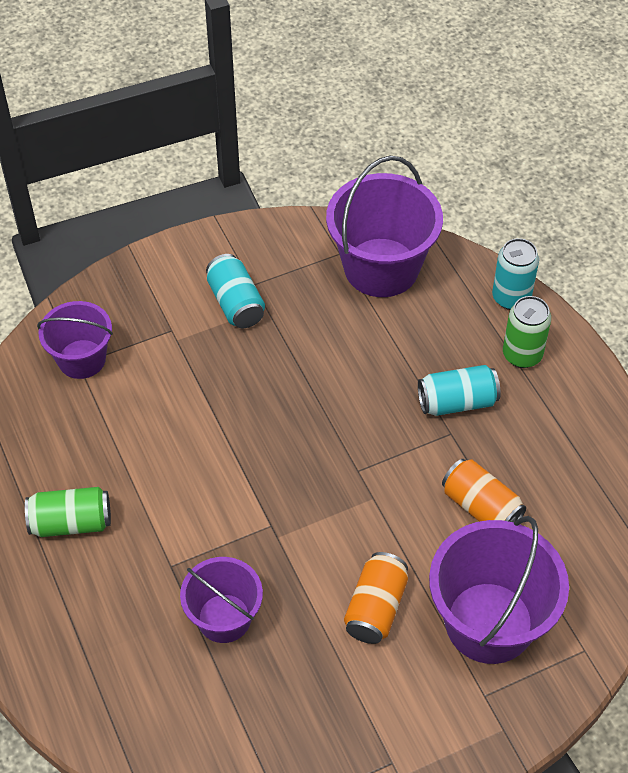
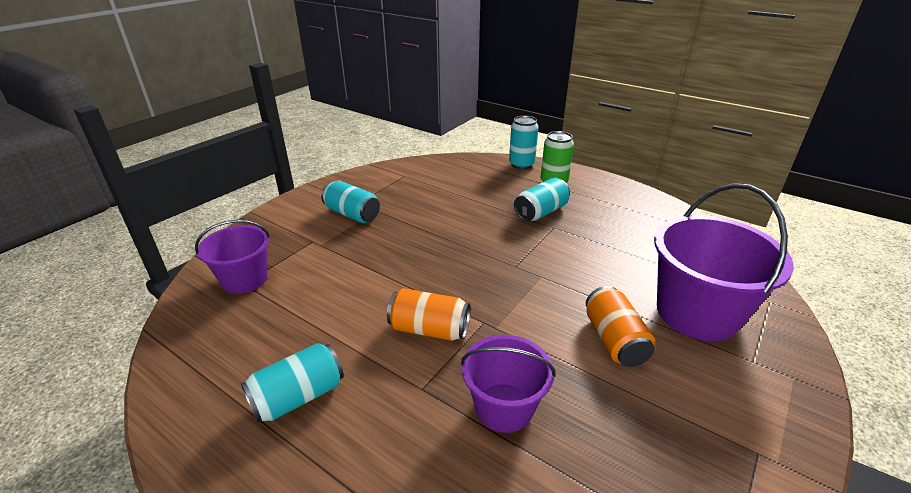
camera: 30 degrees left, 20 degrees down
green can [25,487,111,537] -> turquoise can [241,343,344,423]
purple bucket [326,156,443,297] -> none
orange can [442,459,526,522] -> orange can moved to [387,288,471,341]

